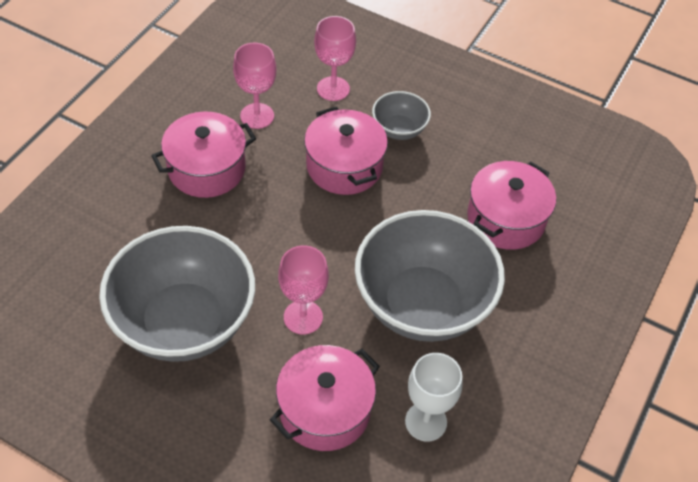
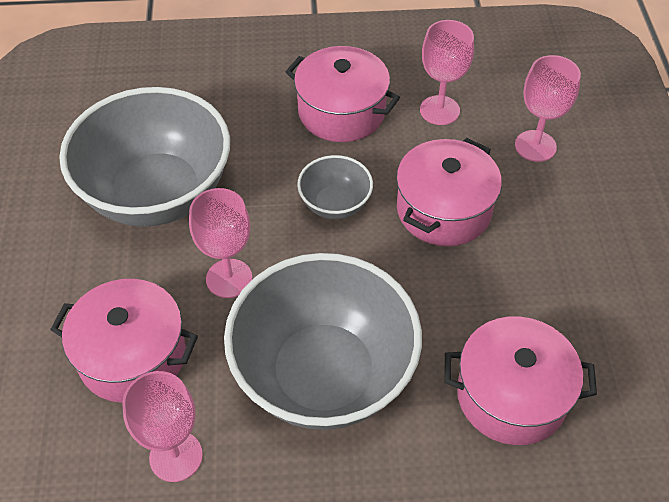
camera: 60 degrees right, 0 degrees up
grey bowl [372,91,431,140] -> grey bowl moved to [297,155,373,219]
white goblet [405,353,463,442] -> pink goblet [122,371,203,482]

